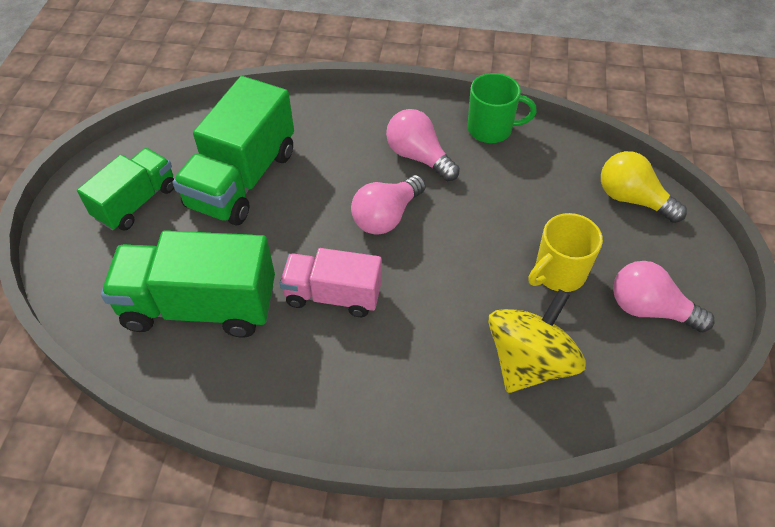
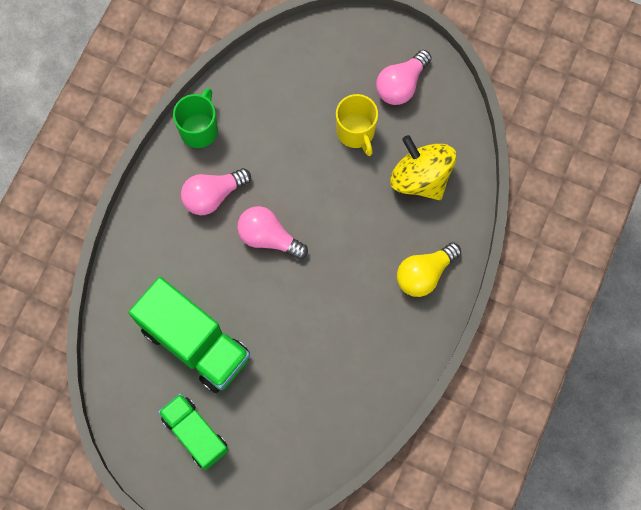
camera: 75 degrees left, 20 degrees up
green truck [101,230,275,338] -> none
pink truck [280,248,382,317] -> none
pink light bulb [351,175,426,235] -> pink light bulb turned 150 degrees clockwise [237,206,308,259]
yellow light bulb [601,151,687,223] -> yellow light bulb moved to [397,242,461,297]

